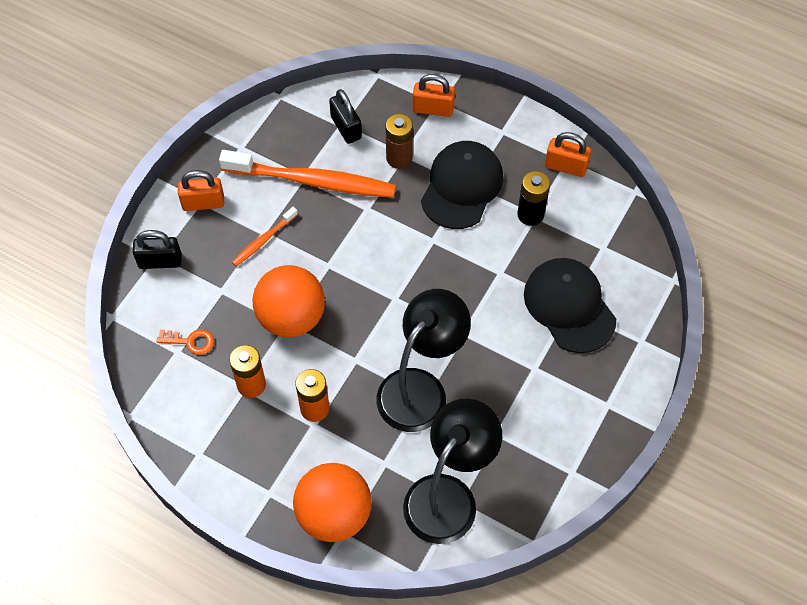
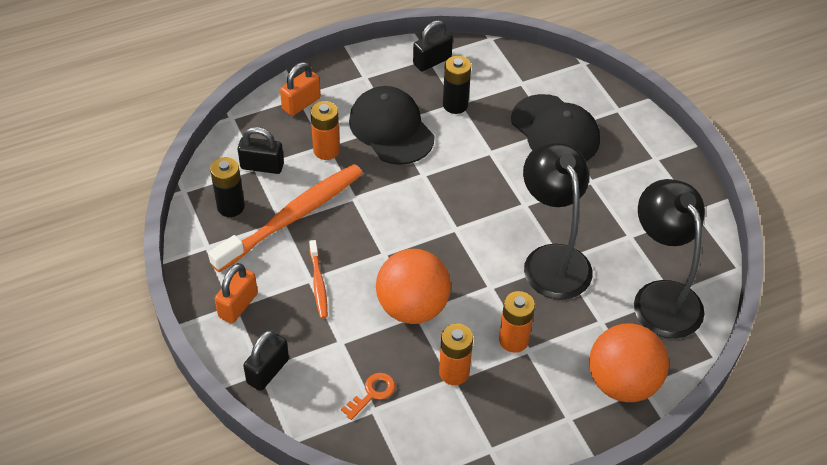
camera: 55 degrees left, 10 degrees down
brown battery [386,114,413,169] -> orange battery [310,101,340,160]
black cap [524,258,616,353] -> black cap turned 135 degrees counterclockwise [511,94,600,161]
orange padlock [545,132,591,177] -> black padlock [413,20,453,72]
none -> black battery [210,157,245,217]

